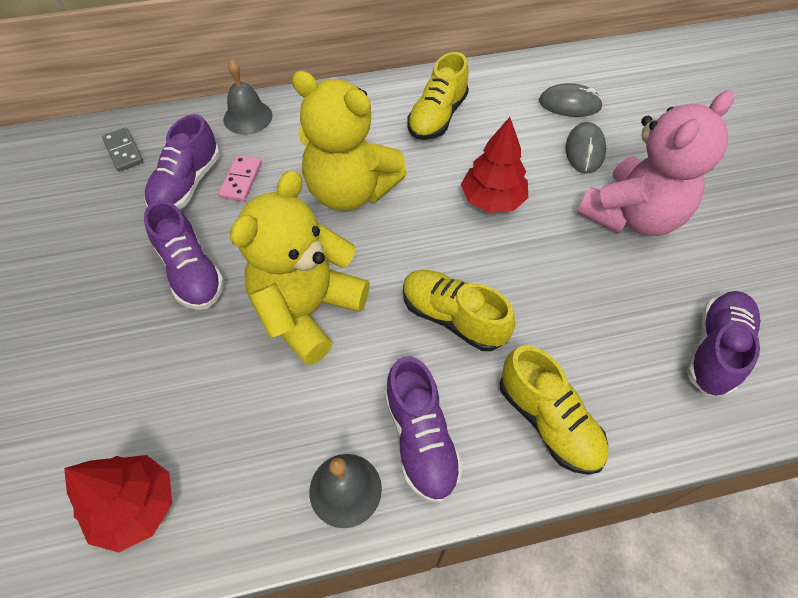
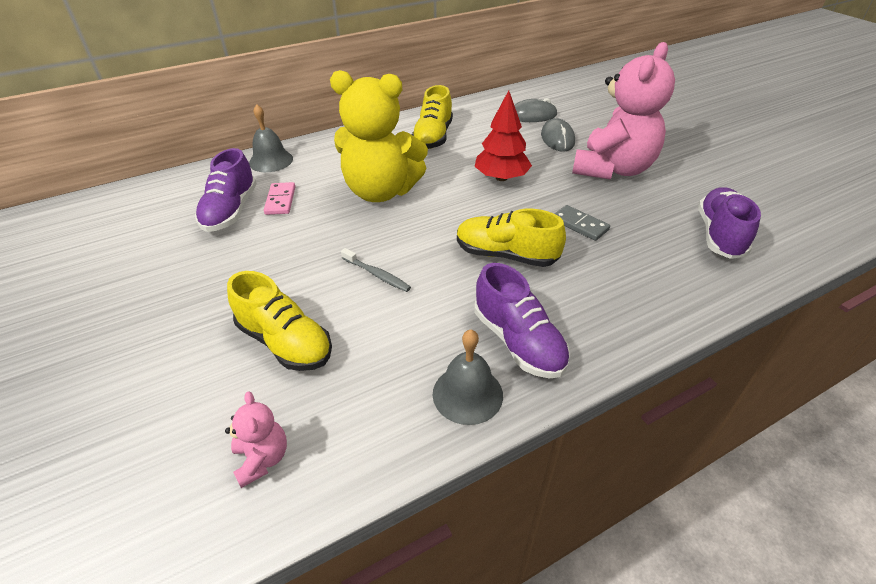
camera: 15 degrees left, 15 degrees down
red tree [64,455,172,552] -> pink teddy bear [225,392,287,488]
grey domino [102,127,143,172] -> grey domino moved to [555,205,610,241]
purple shoe [144,200,224,310] -> none
yellow teddy bear [230,170,370,365] -> grey toothbrush [341,248,411,292]
yellow shoe [500,346,608,475] -> yellow shoe moved to [227,271,332,371]

